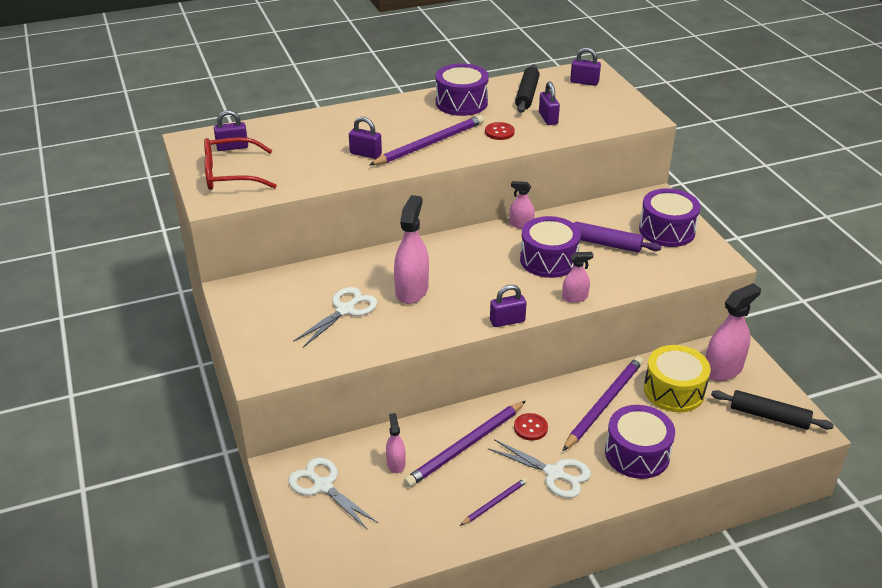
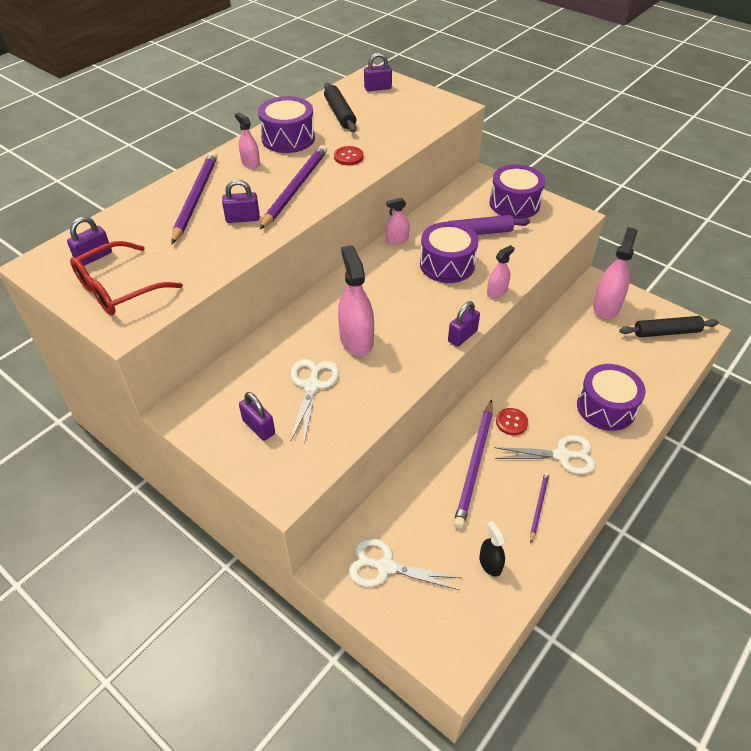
camera: 30 degrees left, 10 degrees up
pink spray bottle [386,413,406,473] -> pink spray bottle moved to [235,113,260,169]
purple padlock [539,82,560,125] -> purple padlock moved to [239,392,275,441]
purple pencil [563,356,643,451] -> purple pencil moved to [171,152,217,244]
yellow drum [644,345,711,412] -> none
none -> black spray bottle [479,521,505,577]

